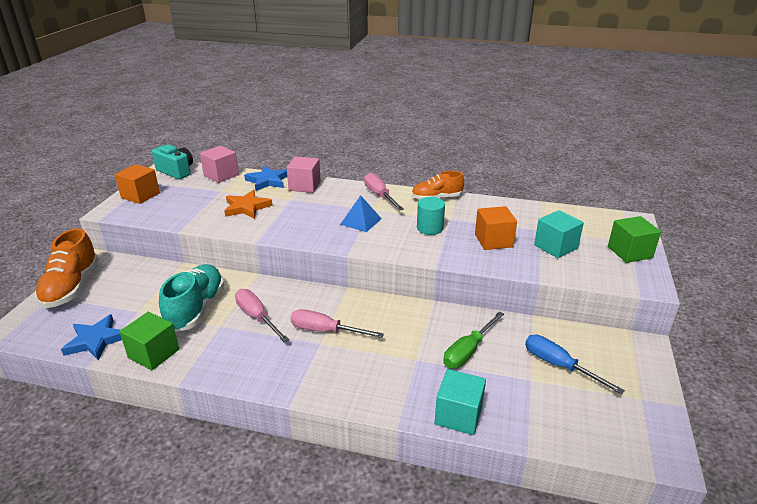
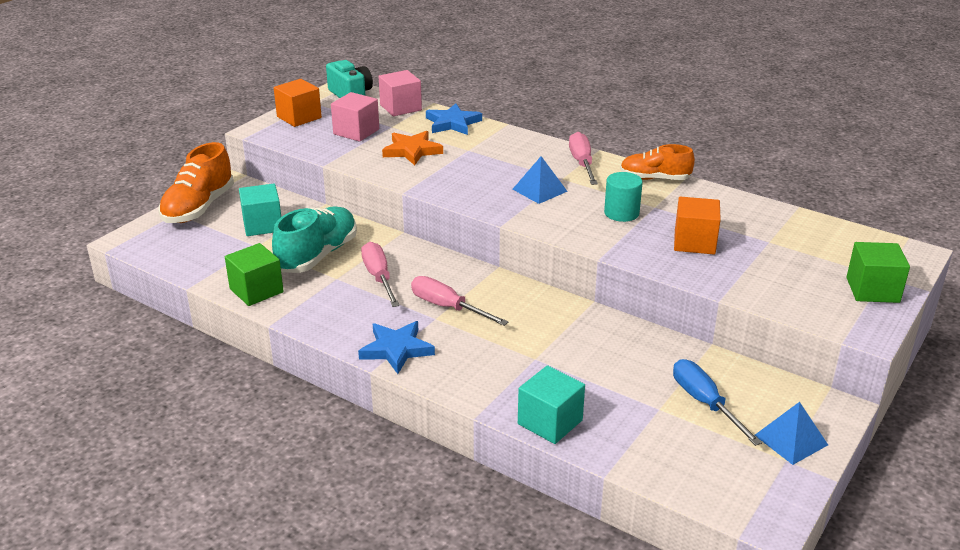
camera: 20 degrees right, 0 degrees up
blue star [61,314,122,360] -> blue star moved to [358,321,435,374]
pink cube [287,156,321,193] -> pink cube moved to [331,92,379,142]
green screwdriver [443,312,504,369] -> none
turquoise cube [534,210,584,258] -> turquoise cube moved to [239,184,281,236]
none -> blue pyramid [754,402,828,465]

